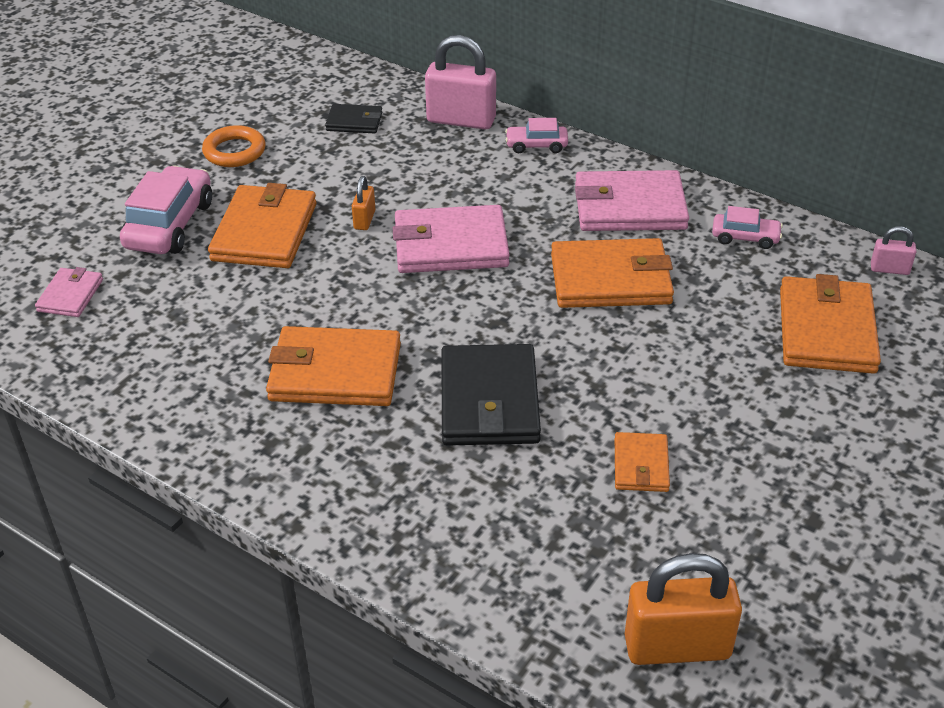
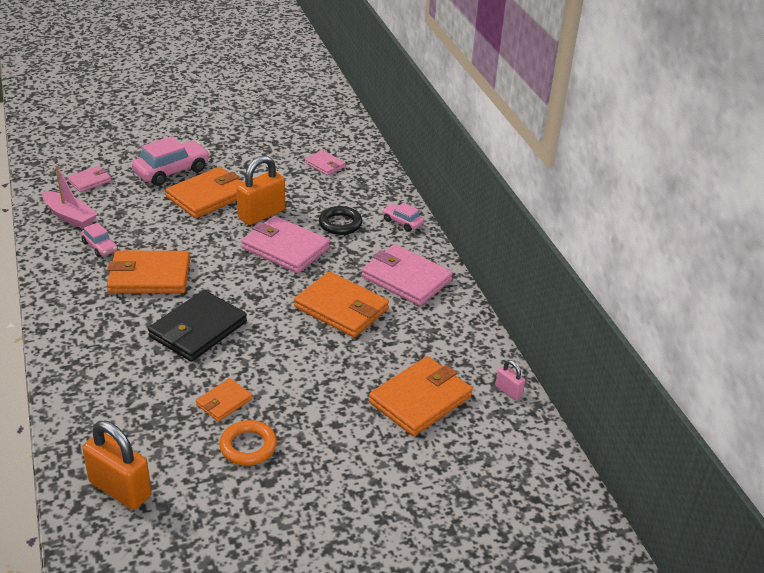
camera: 35 degrees right, 5 degrees down
orange ring [202,125,266,167] -> orange ring moved to [219,420,277,466]
orange wallet [266,326,401,406] -> orange wallet turned 45 degrees counterclockwise [107,251,190,293]
black wallet [325,104,382,133] -> pink wallet [305,150,346,176]
orange padlock [352,176,376,230] -> orange padlock [237,156,285,225], size x2.04
pink padlock [425,35,496,130] -> none
pink car [712,206,783,249] -> pink car moved to [81,223,117,257]
none -> pink boat [42,165,98,229]
none -> black ring [319,206,362,235]

